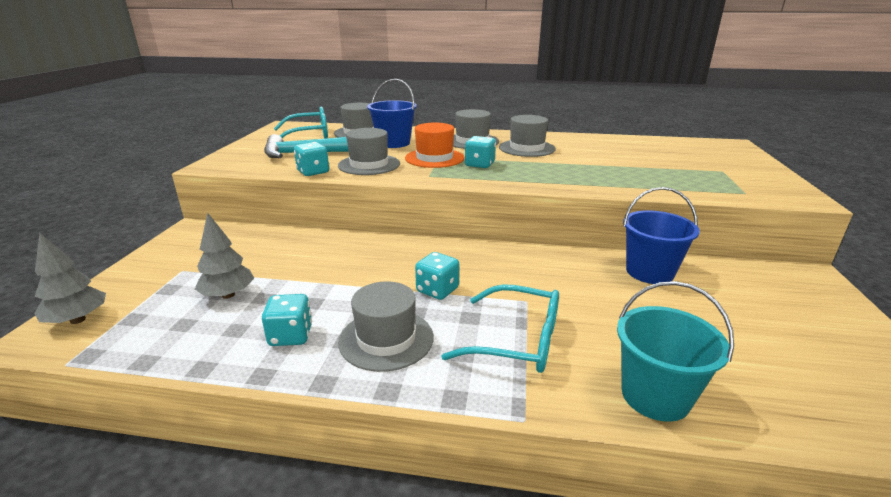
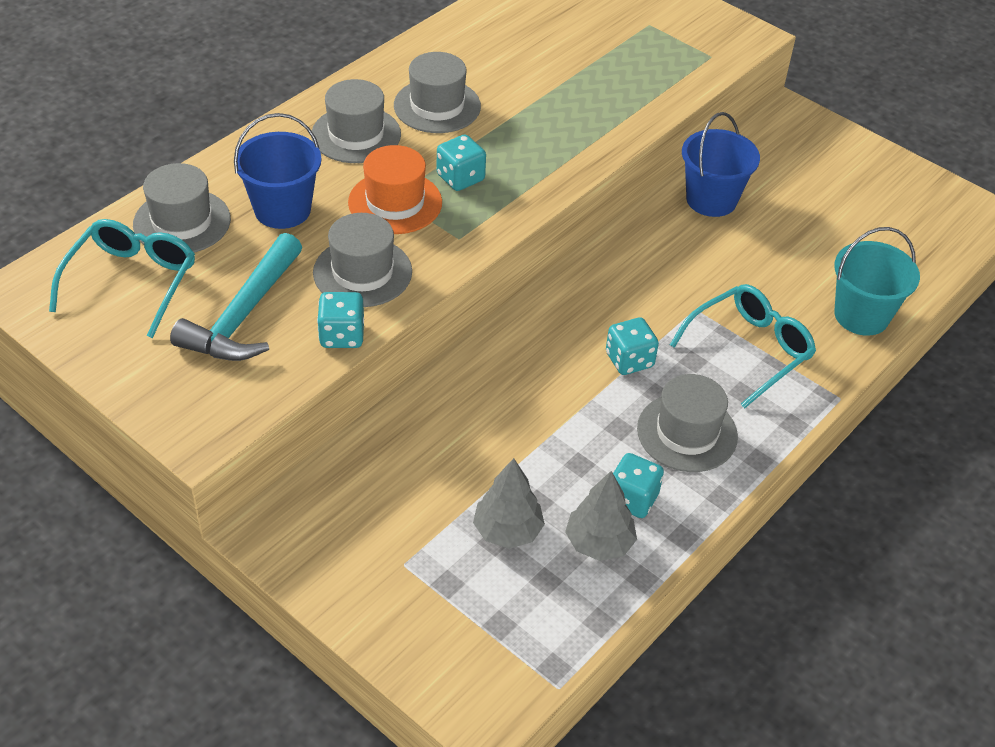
camera: 60 degrees left, 20 degrees up
grey tree [34,233,106,324] -> grey tree moved to [565,471,637,561]

